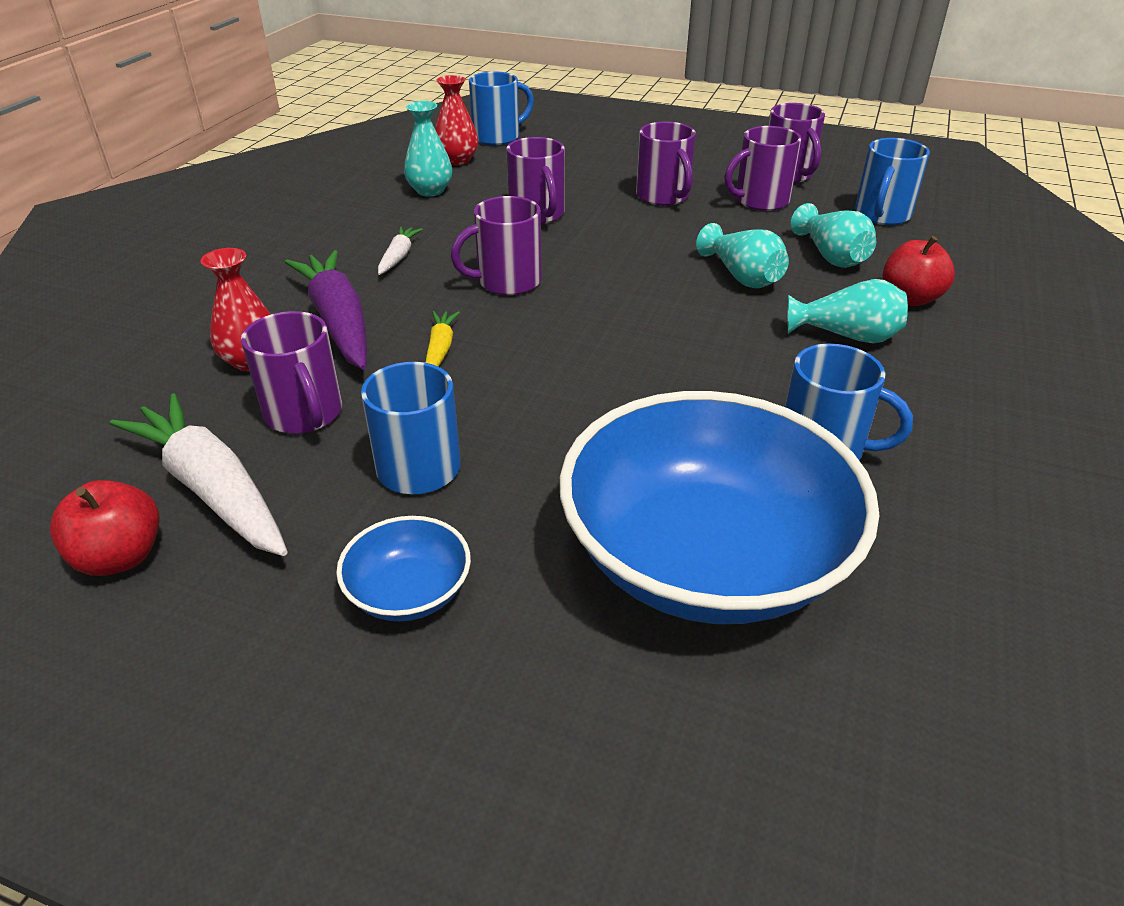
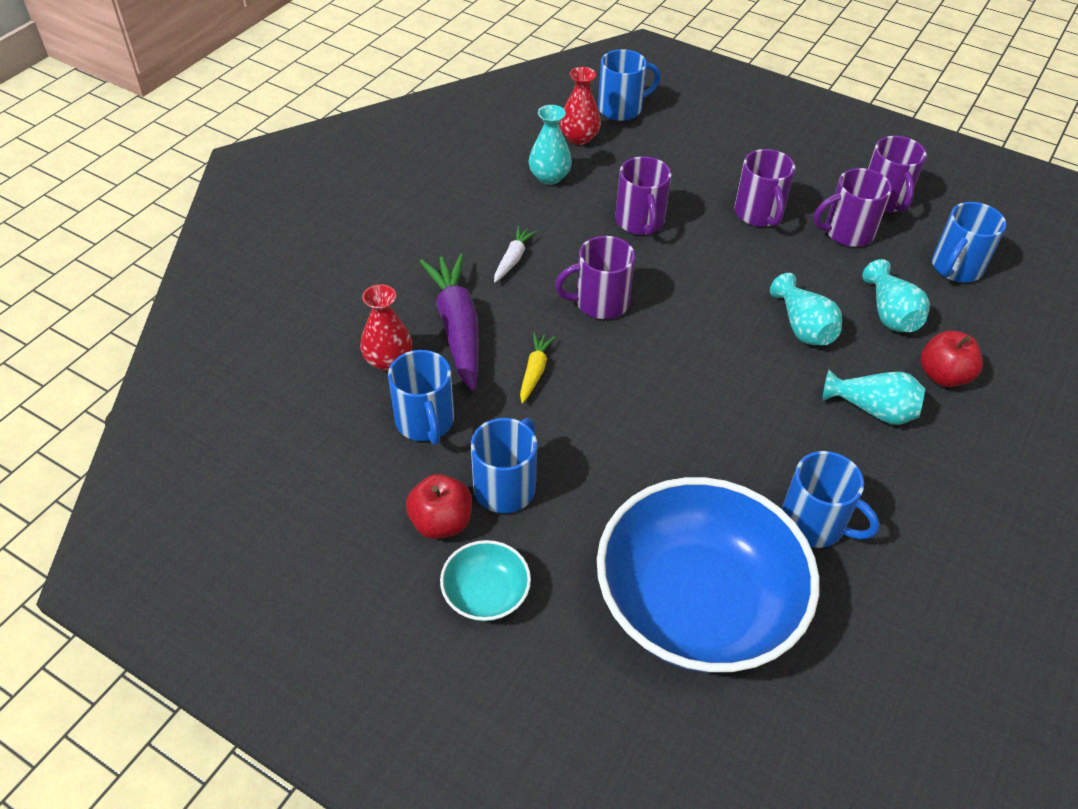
camera: 10 degrees right, 10 degrees up
red apple [50,480,160,576] -> red apple moved to [406,474,472,539]
white carrot [110,393,288,556] -> none
purple mug [241,311,342,434] -> blue mug [388,350,454,445]
blue bowl [336,516,471,621] -> turquoise bowl [440,540,531,621]

